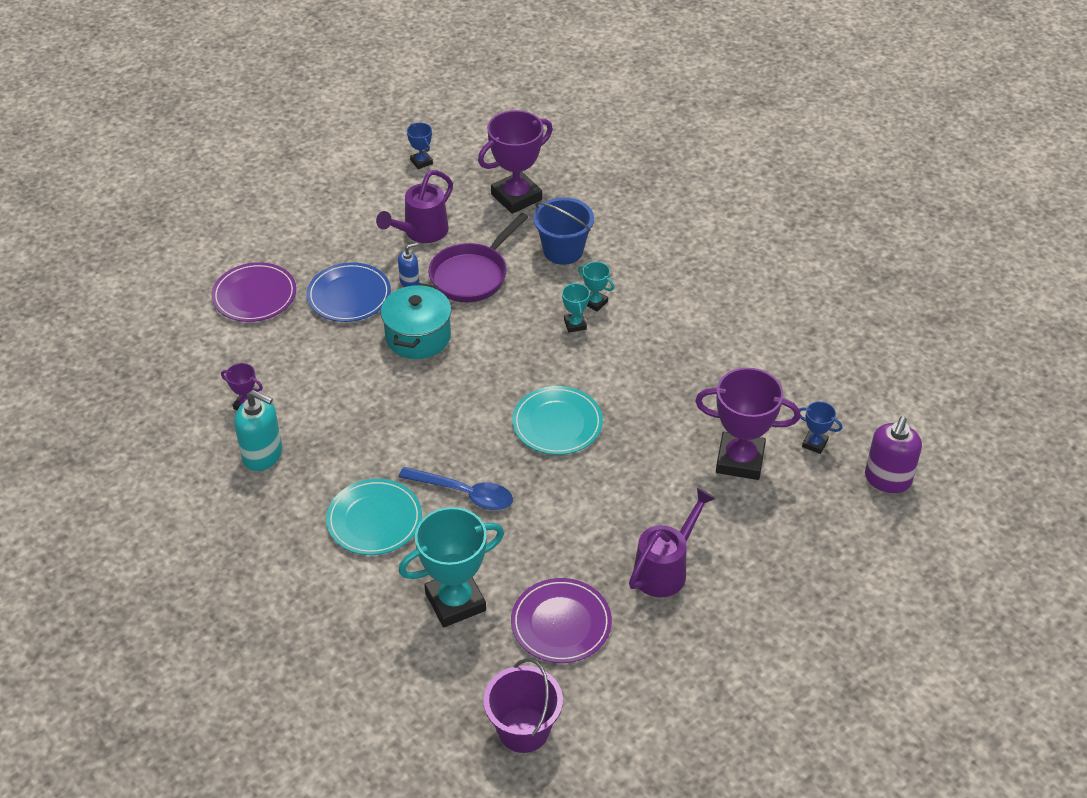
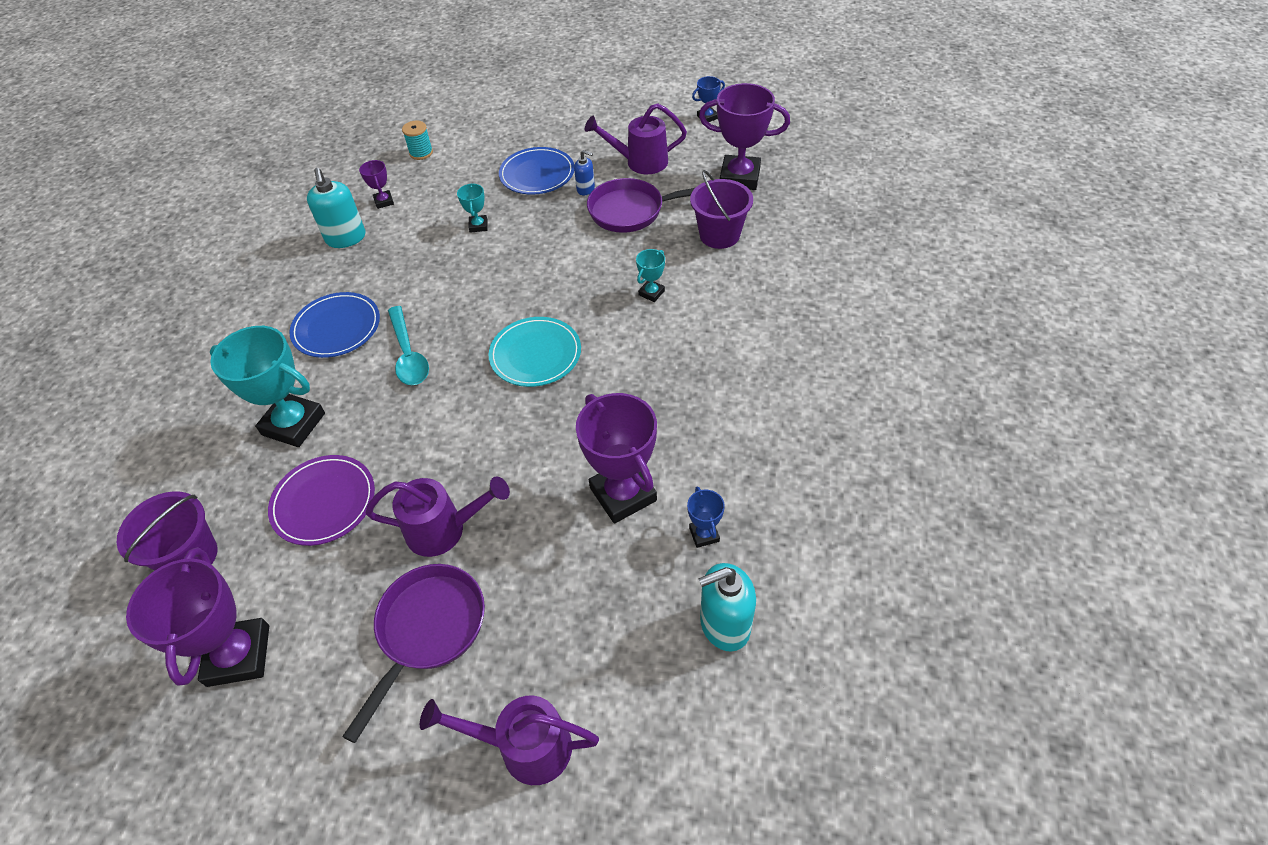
camera: 50 degrees right, 5 degrees up
purple plate [212,262,296,322] -> none
turquoise plate [326,479,422,555] -> blue plate [290,292,380,358]
turquoise pot [381,283,451,359] -> none
blue spoon [399,467,513,510] -> turquoise spoon [388,306,429,385]
blue trophy [407,123,433,169] -> blue trophy turned 45 degrees clockwise [692,76,725,122]
blue bucket [533,197,594,265] -> purple bucket [690,170,753,249]
turquoise trophy [578,262,614,312] -> turquoise trophy moved to [457,183,487,233]
purple soap dispenser [865,416,922,493] -> turquoise soap dispenser [698,563,756,652]
none -> purple trophy [126,547,269,687]
none -> purple pan [342,564,485,743]
none -> turquoise spool [402,121,433,160]
none -> purple watering can [420,696,599,785]

